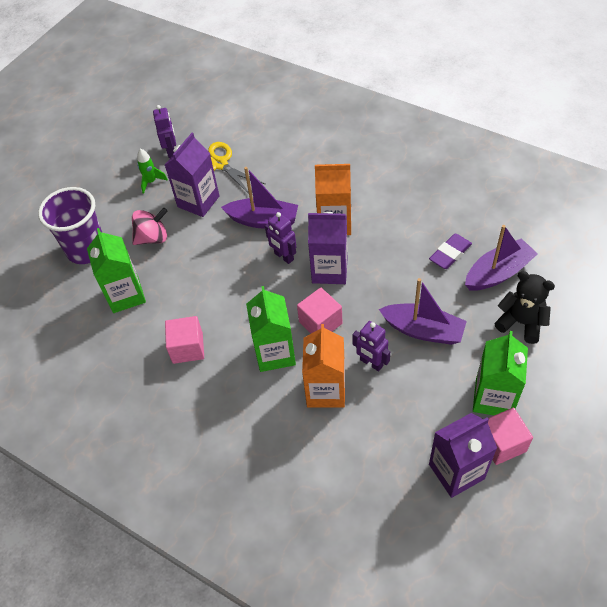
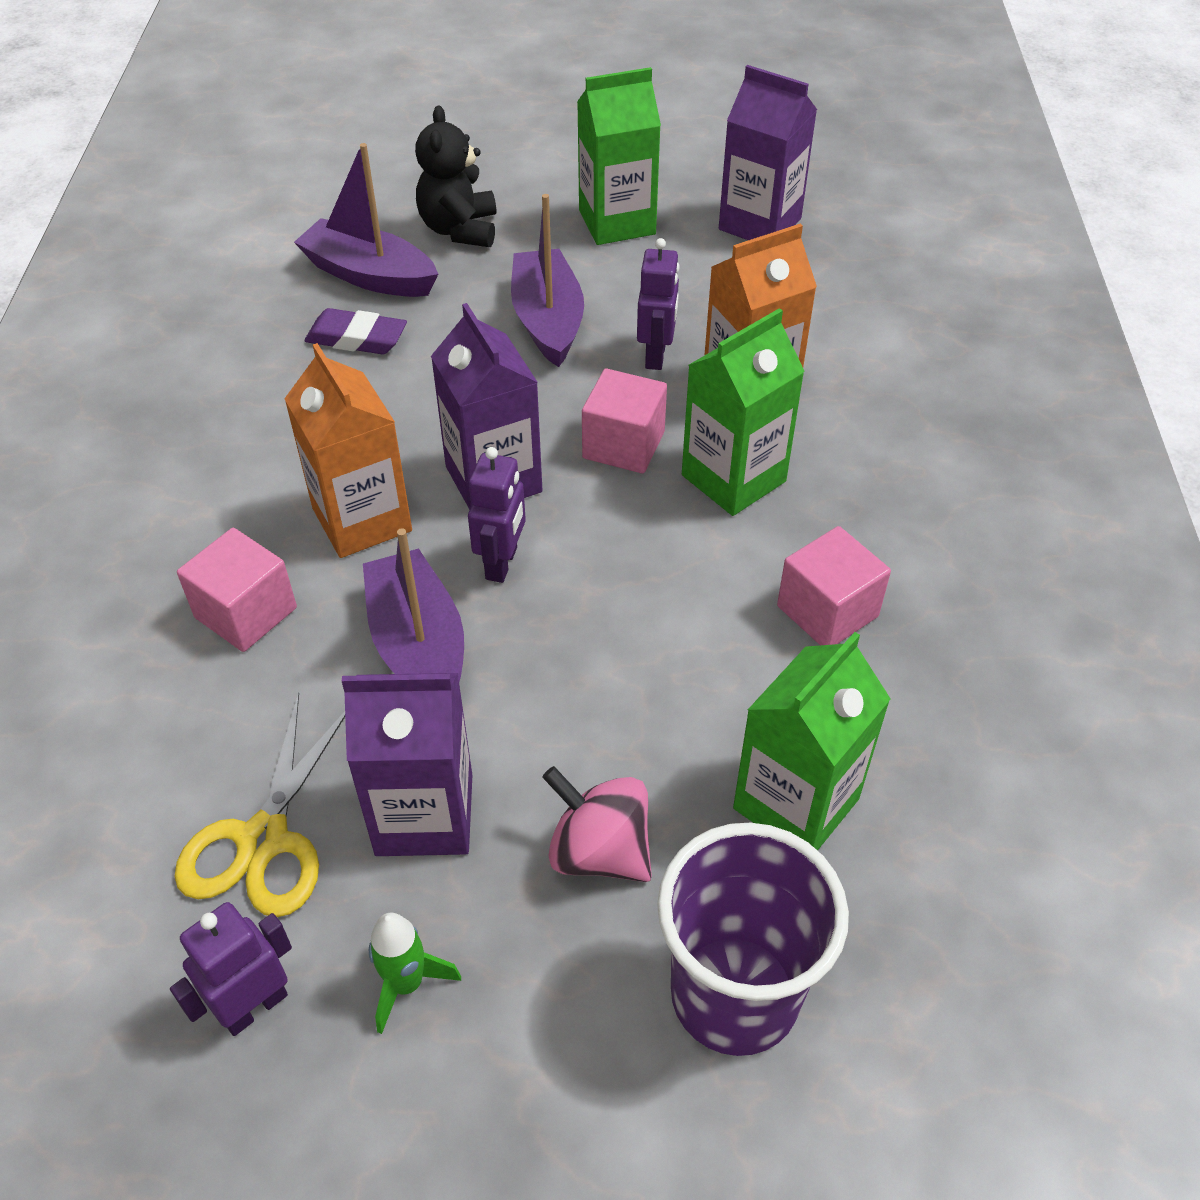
camera: 125 degrees left, 5 degrees down
pink cube [488,408,533,465] -> pink cube moved to [177,528,297,652]

